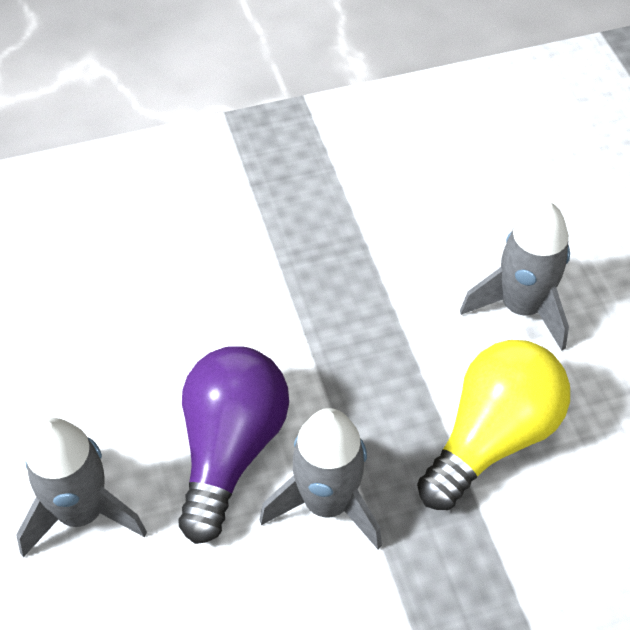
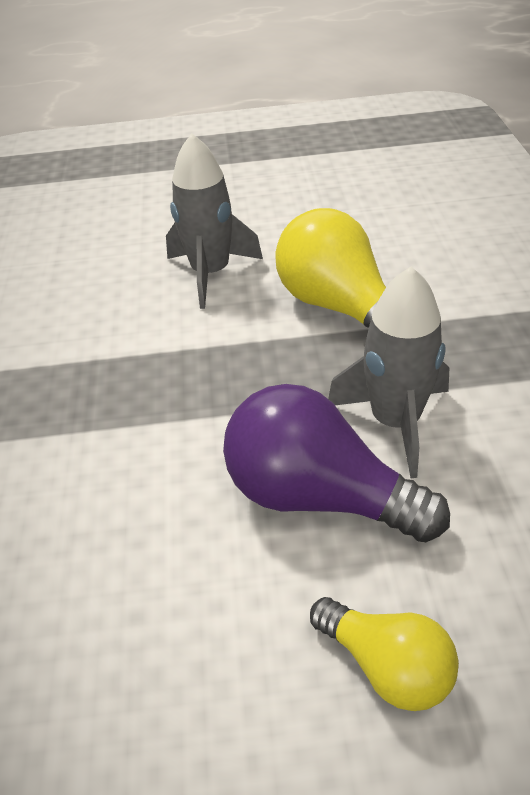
camera: 75 degrees left, 10 degrees down
grey rocket [16,418,147,557] -> yellow light bulb [310,597,459,711]

